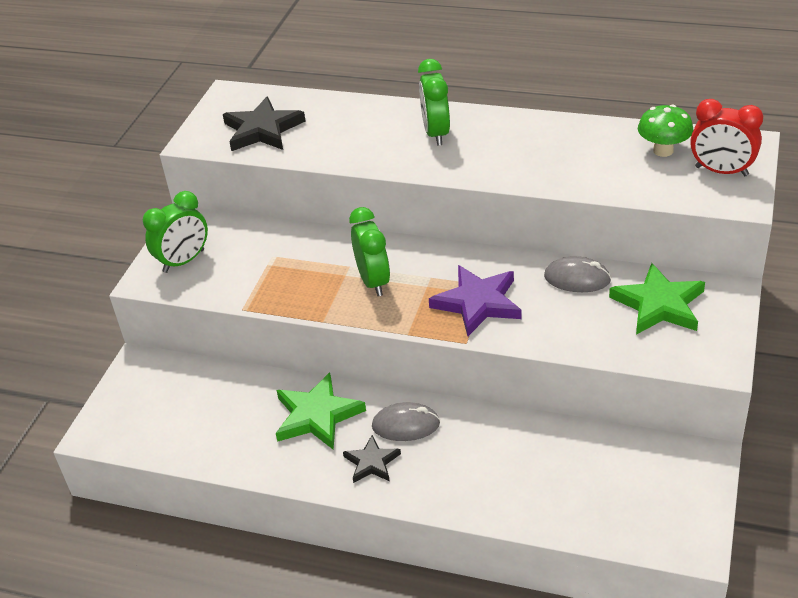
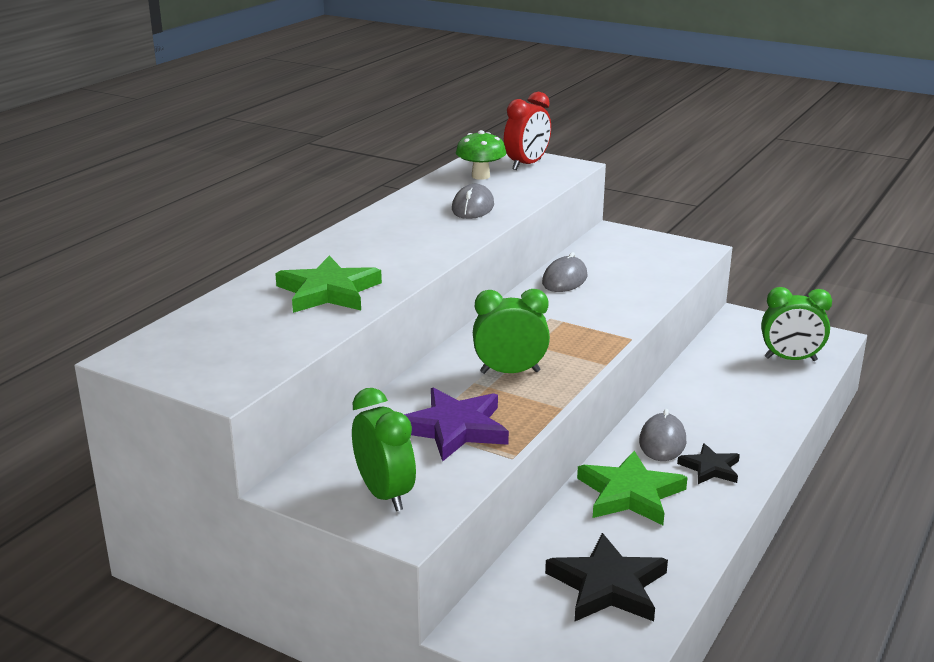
camera: 80 degrees left, 15 degrees down
black star [223,97,306,151] -> black star moved to [545,533,668,621]
green clock [418,59,450,146] -> green clock moved to [761,287,832,361]
purple star [429,265,522,336] -> purple star moved to [404,388,509,462]
green star [609,263,705,335] -> green star moved to [275,256,382,313]
none -> grey mouse [452,184,494,219]

